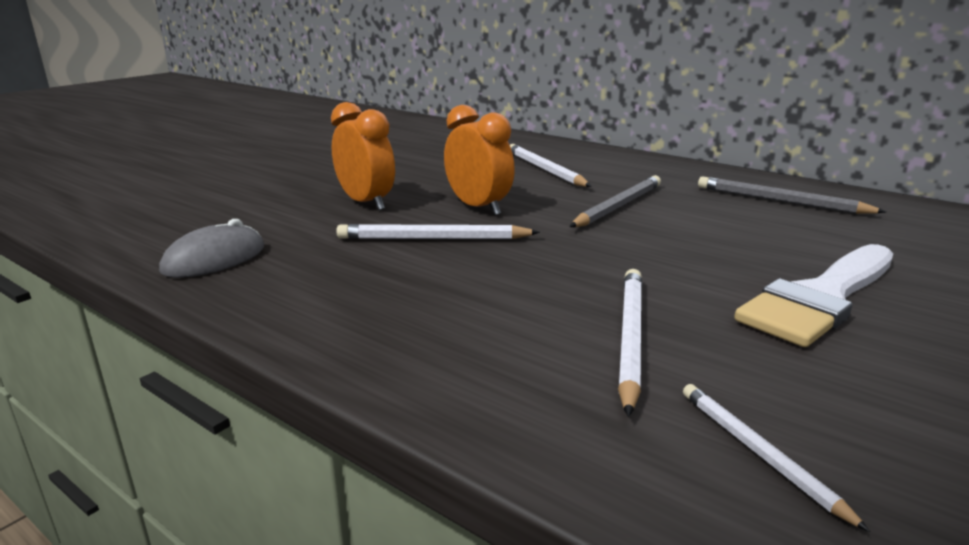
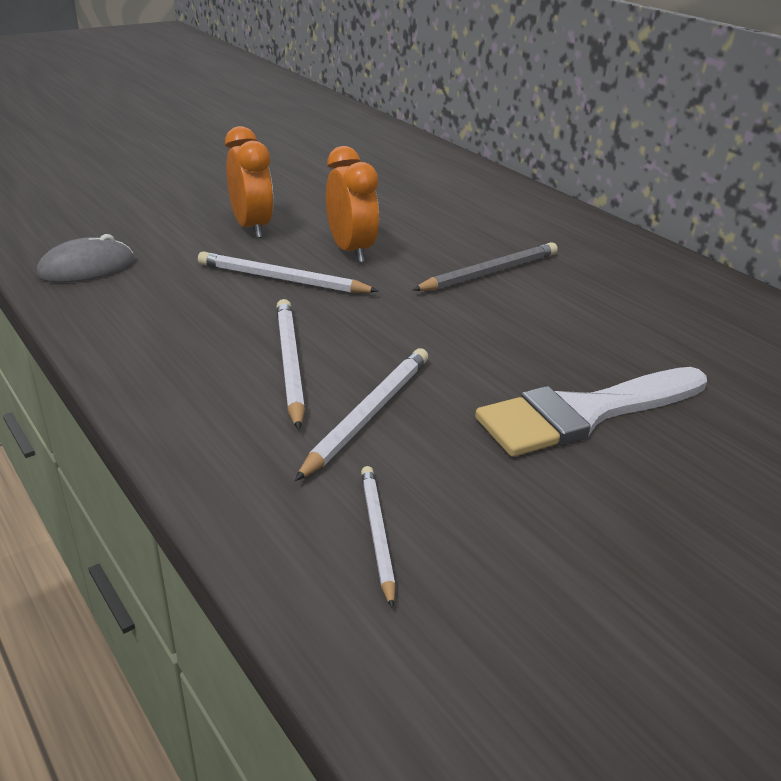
camera: 15 degrees right, 10 degrees up
white pencil [510,144,592,187] -> white pencil moved to [277,299,305,431]
grey pencil [698,176,886,214] -> none

